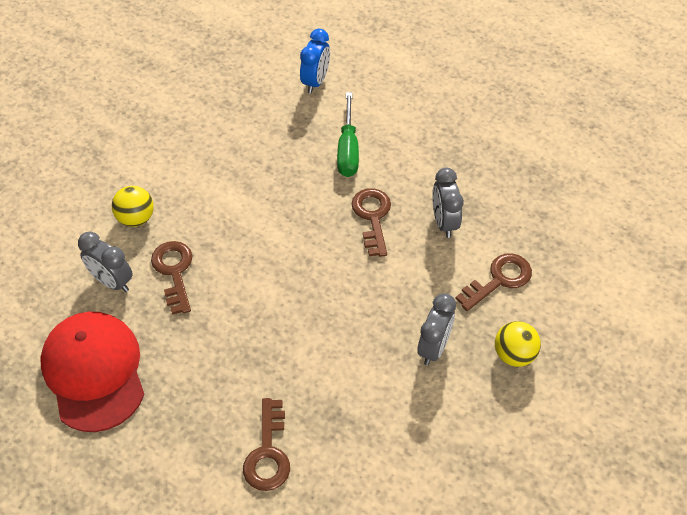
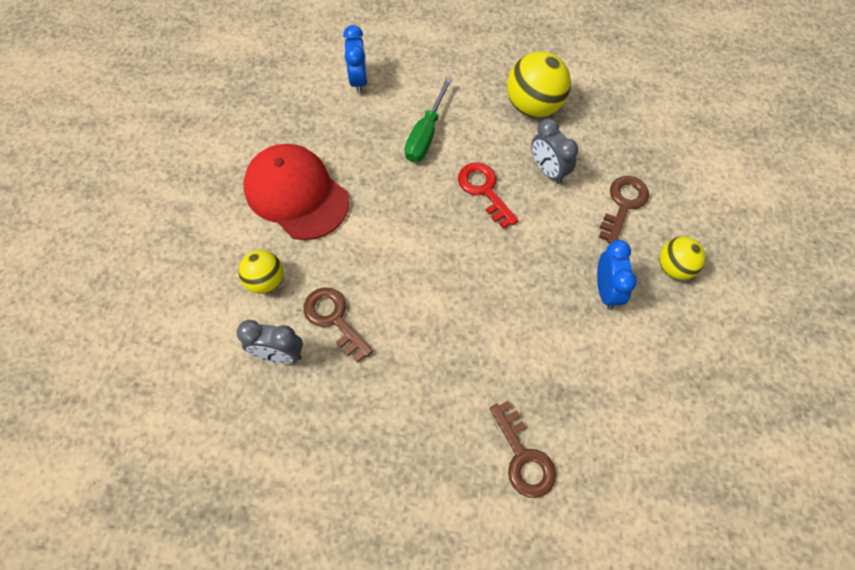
camera: 25 degrees left, 10 degrees up
red cap [40,312,145,432] -> red cap moved to [244,144,349,240]
green screwdriver [337,92,359,177] -> green screwdriver turned 45 degrees clockwise [405,78,452,162]
brown key [352,188,391,257] -> red key [458,162,519,229]
grey clock [417,293,456,365] -> blue clock [597,240,637,310]
none -> yellow ball [507,52,571,118]

